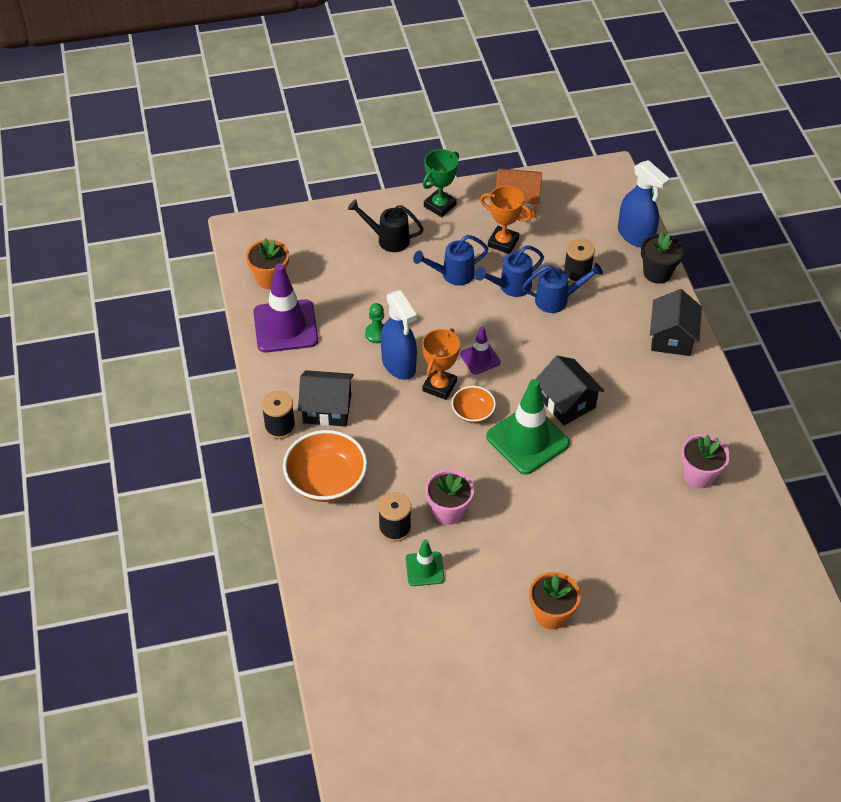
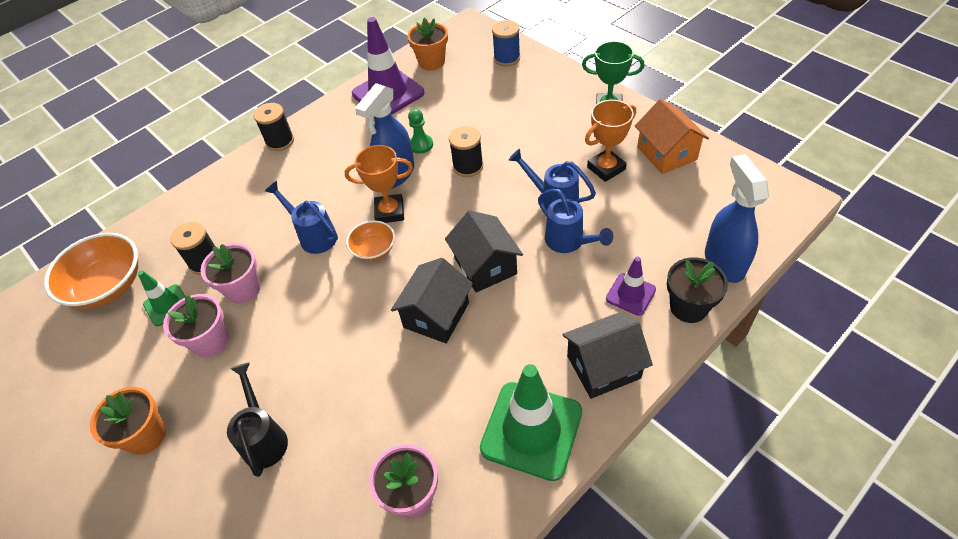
camera: 65 degrees right, 0 degrees up
orange bowl [283,430,367,502] -> orange bowl moved to [44,233,138,309]
black house [298,370,354,427] -> black house moved to [445,210,523,292]
black watering can [348,199,424,252] -> black watering can moved to [227,362,288,477]
blue watering can [413,235,488,285] -> blue watering can moved to [265,181,338,254]
purple traffic cone [460,326,501,374] -> purple traffic cone moved to [606,257,656,316]
orange trophy [480,186,532,254] -> orange trophy turned 60 degrees clockwise [585,100,636,182]
green traffic cone [486,379,570,475] -> green traffic cone moved to [480,364,582,481]
black spool [564,238,595,283] -> black spool moved to [449,126,483,177]
blue spray bottle [618,160,670,248] -> blue spray bottle turned 150 degrees clockwise [705,154,769,283]
none -> pink flower pot [163,294,229,357]
none -> blue spool [492,20,520,66]

